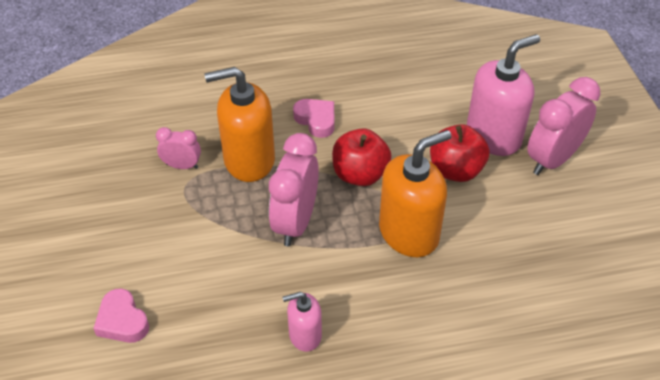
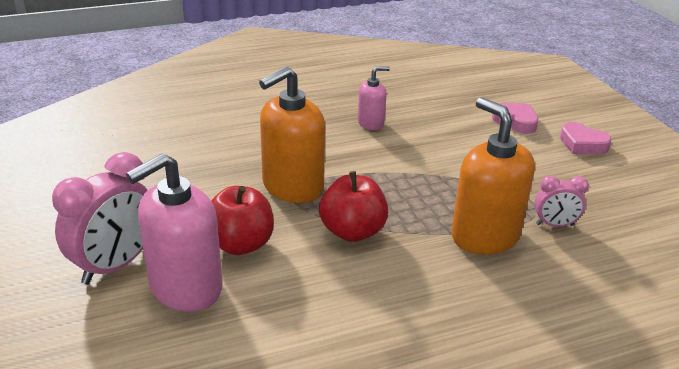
camera: 170 degrees right, 15 degrees down
orange soap dispenser [205,67,275,182] -> orange soap dispenser turned 105 degrees counterclockwise [452,97,535,255]
pink clock [269,133,319,246] -> none
pink heart [293,99,334,138] -> pink heart moved to [560,122,612,154]

